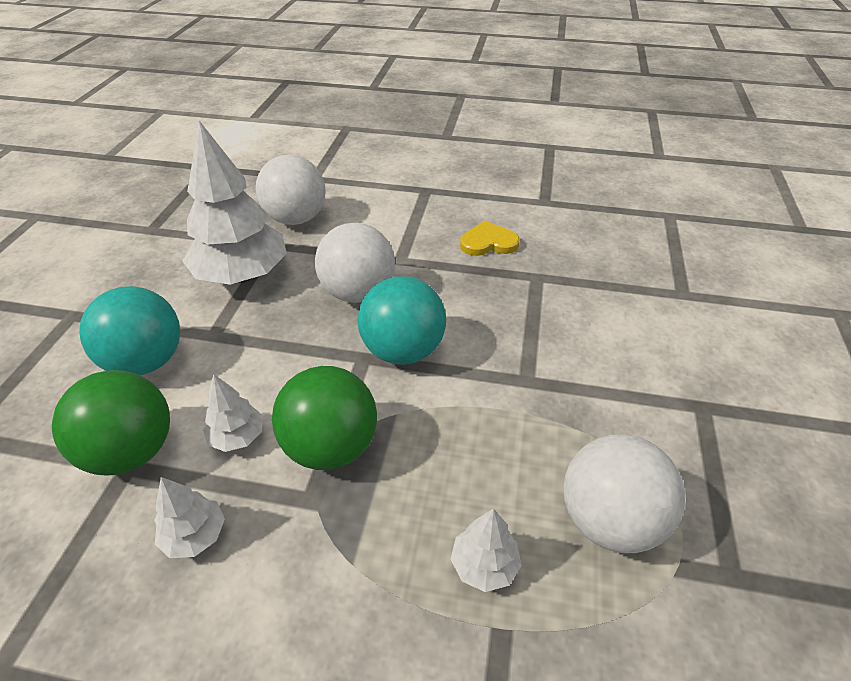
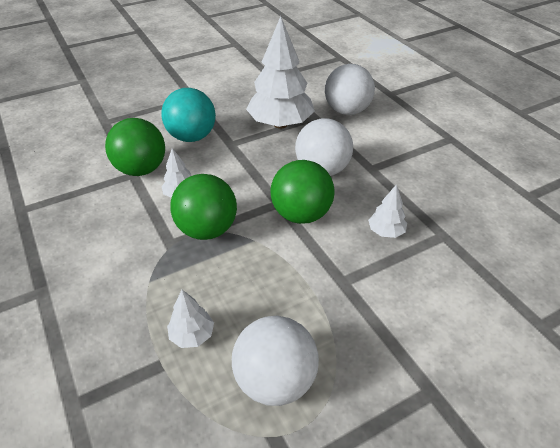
camera: 50 degrees right, 0 degrees up
white tree [154,477,225,558] -> white tree moved to [368,184,407,238]
turquoise ball [358,276,446,365] -> green ball [270,160,335,224]
yellow heart [460,221,520,256] -> none

